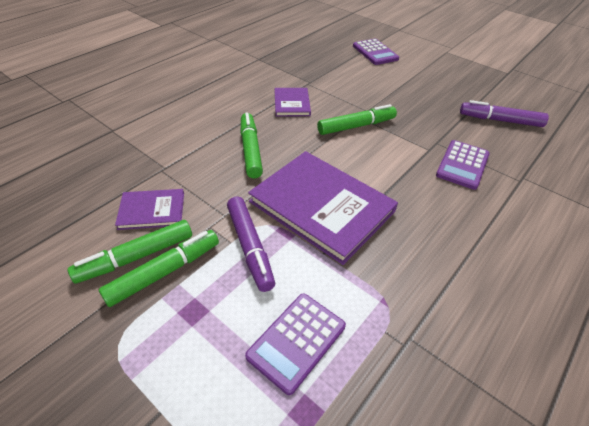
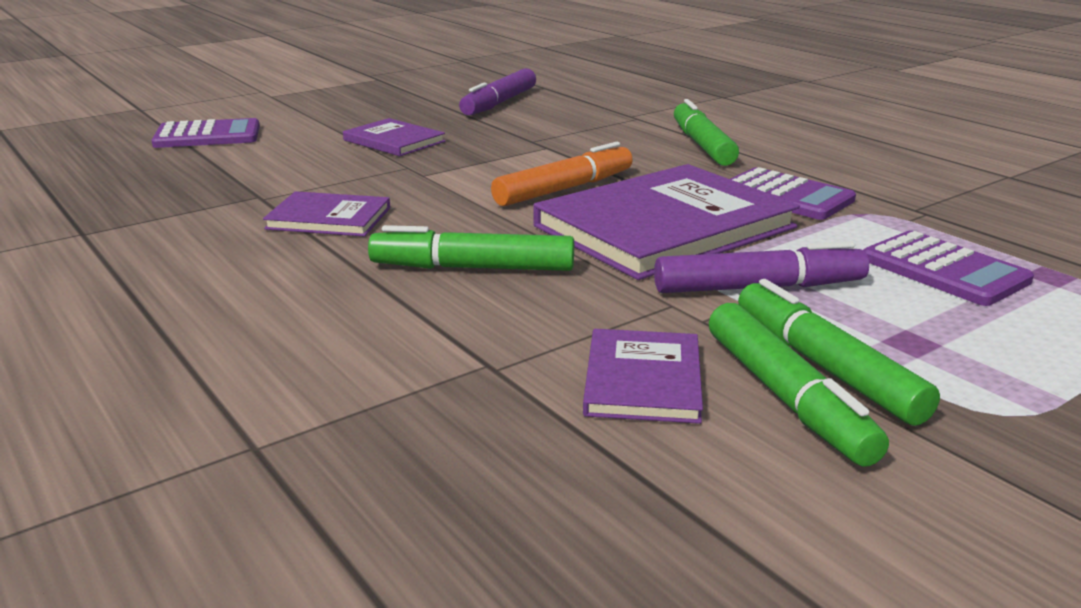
camera: 75 degrees left, 20 degrees down
green marker [317,104,397,135] -> green marker moved to [674,99,739,166]
purple calculator [436,140,490,190] -> purple calculator moved to [730,167,856,220]
none -> purple book [343,118,445,156]
none -> orange marker [491,142,633,206]

